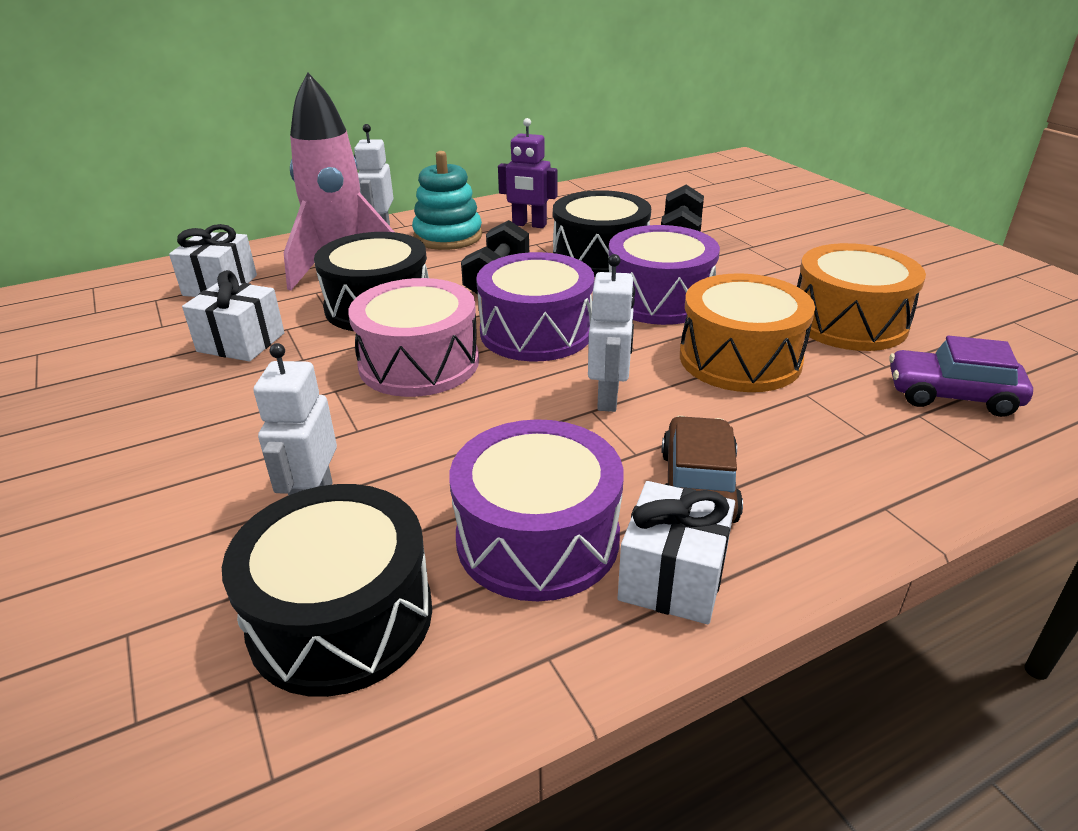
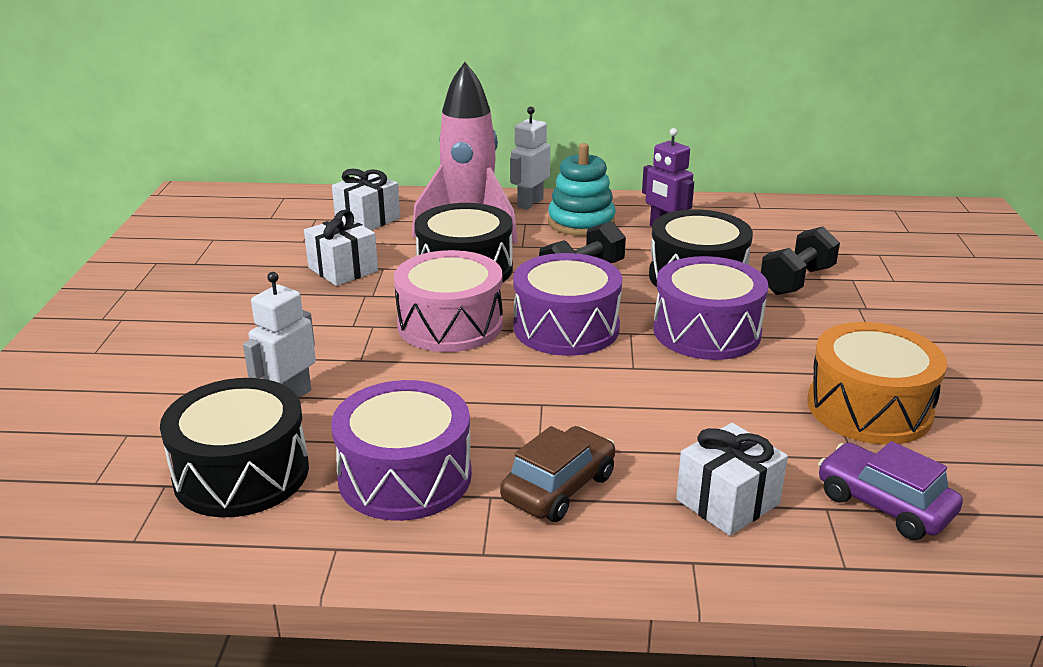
camera: 30 degrees right, 5 degrees down
white robot [588,254,635,412] -> none
white gift [618,481,735,624] -> white gift moved to [676,423,788,536]
orange drum [680,273,815,392] -> none

